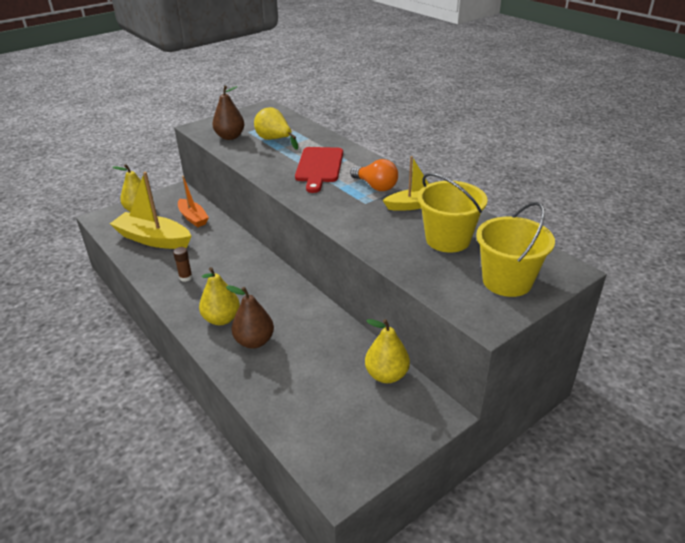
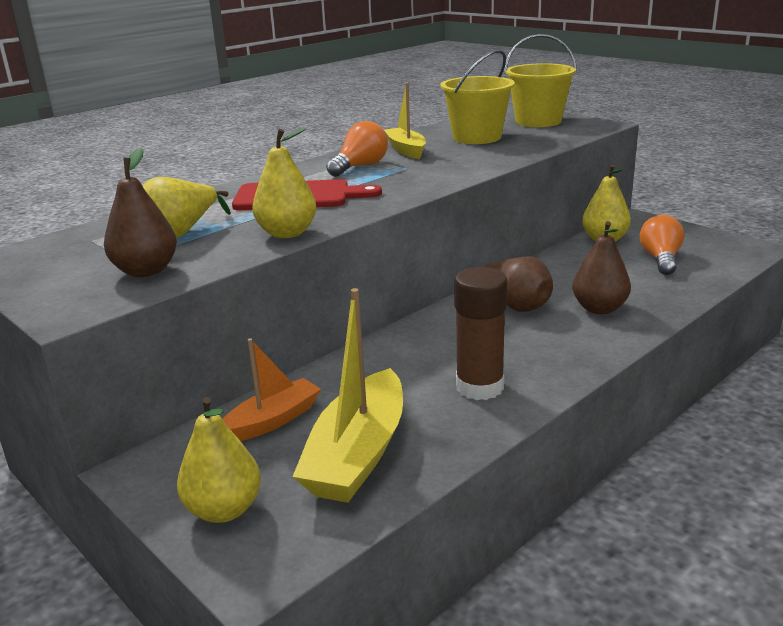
camera: 95 degrees left, 10 degrees down
brown glue stick [173,247,193,282] -> brown glue stick [454,267,507,400], size x2.00
yellow pear [199,267,240,325] -> yellow pear moved to [252,128,317,238]
none -> brown pear [485,257,553,312]
none -> orange light bulb [640,215,684,275]

